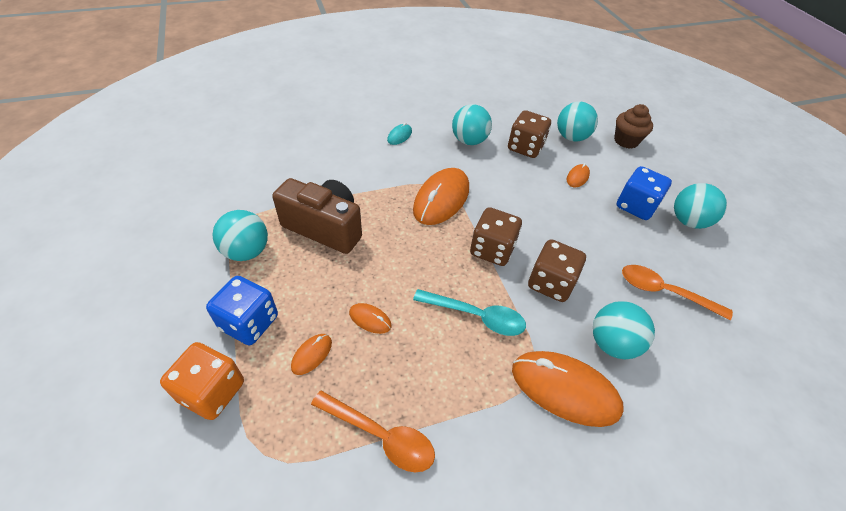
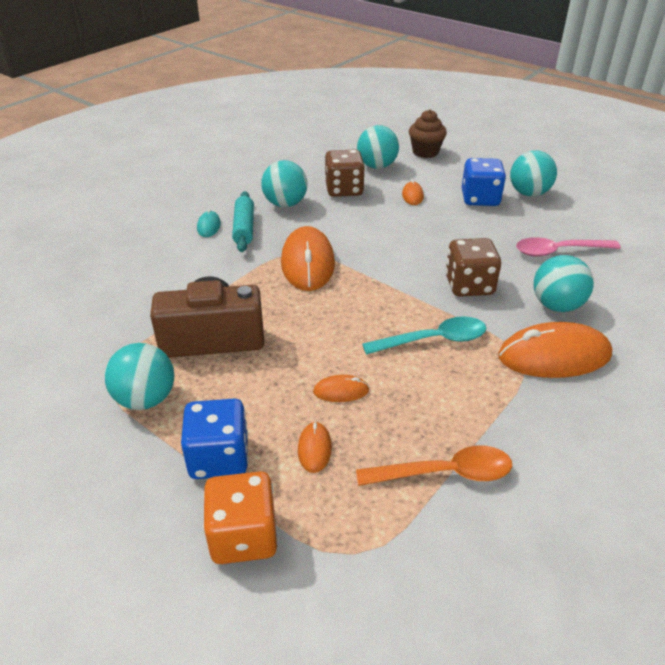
camera: 30 degrees left, 10 degrees down
brown dice [470,207,522,266] -> none
orange spoon [622,265,733,320] -> pink spoon [516,237,621,257]
none -> turquoise rolling pin [232,191,254,252]

